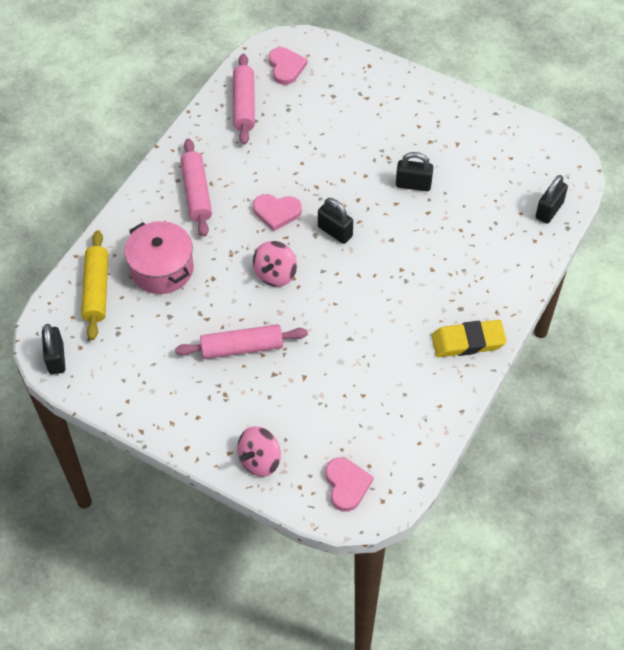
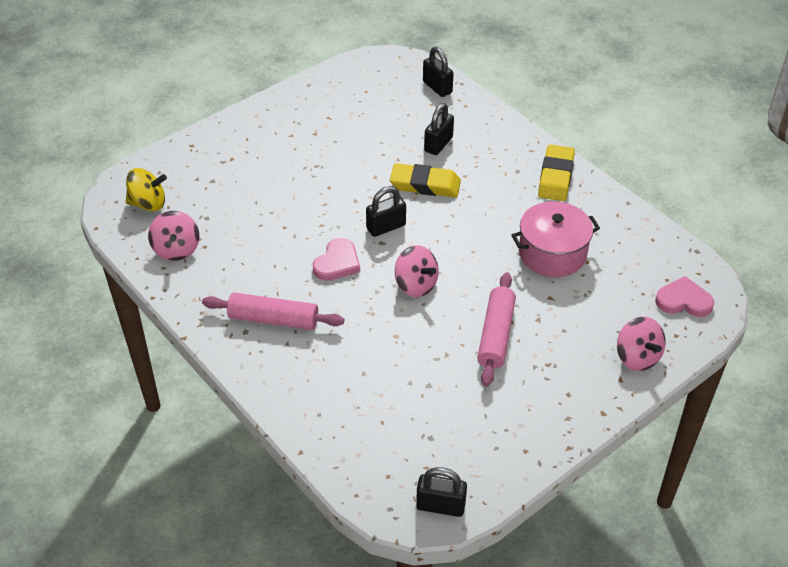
camera: 70 degrees left, 10 degrees down
yellow rolling pin [81,230,108,340] -> none
pink pot [124,221,194,294] -> pink pot moved to [511,202,600,277]
pink rolling pin [233,54,255,145] -> pink spinning top [148,211,199,261]
pink heart [269,47,307,85] -> yellow spinning top [126,168,167,211]
black padlock [396,152,433,191] -> black padlock moved to [424,103,454,155]
none -> yellow eraser [390,163,461,197]

